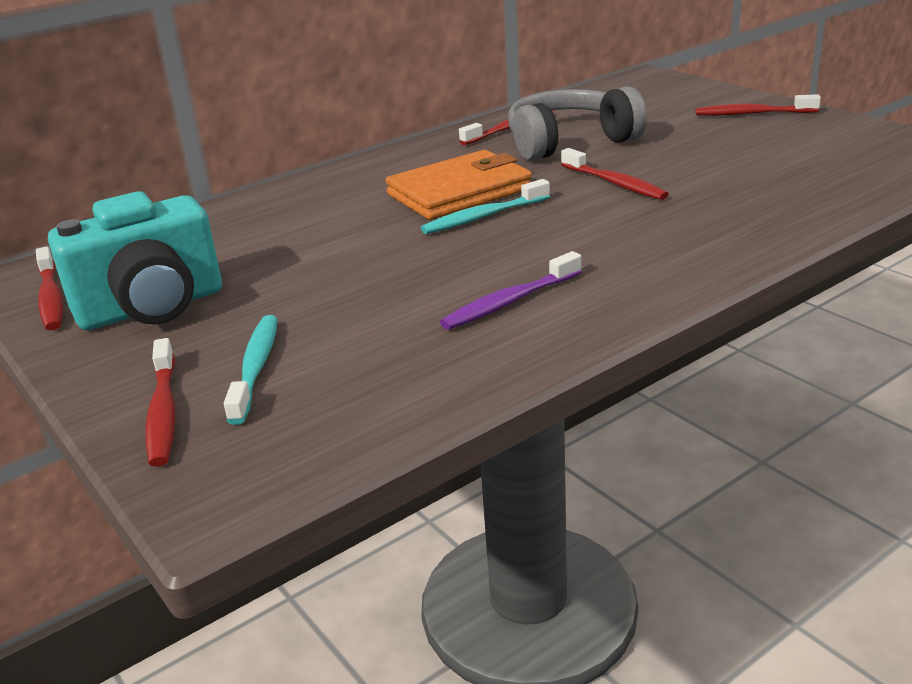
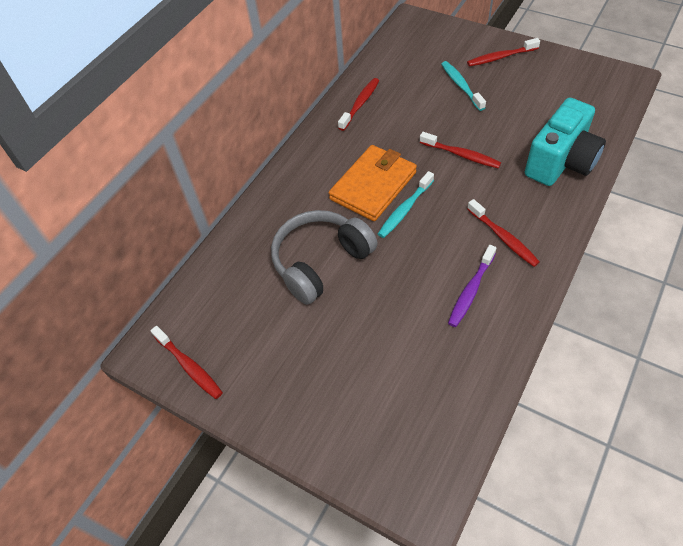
camera: 20 degrees left, 25 degrees up
turquoise camera [48,191,222,330] -> turquoise camera moved to [525,98,606,186]
red toothbrush [146,338,175,467] -> red toothbrush moved to [467,199,540,267]
turquoise toothbrush [224,315,278,425] -> turquoise toothbrush moved to [441,61,486,111]
grey headphones [508,86,647,161] -> grey headphones moved to [271,210,378,305]

